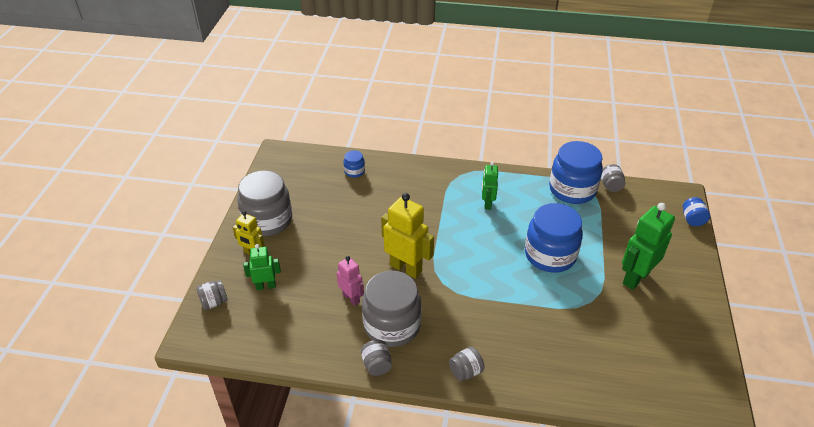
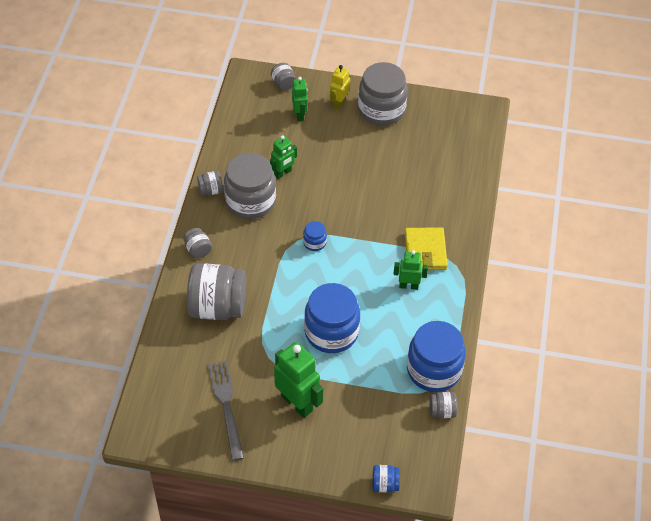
camera: 90 degrees right, 10 degrees up
pink robot [337,256,364,306] -> green robot [270,135,297,179]
blue jar [343,150,365,178] -> blue jar moved to [303,221,327,251]
yellow robot [381,193,434,279] -> none
none -> grey jar [187,263,246,320]
none -> grey fork [208,360,244,461]
none -> yellow wallet [405,227,448,270]

